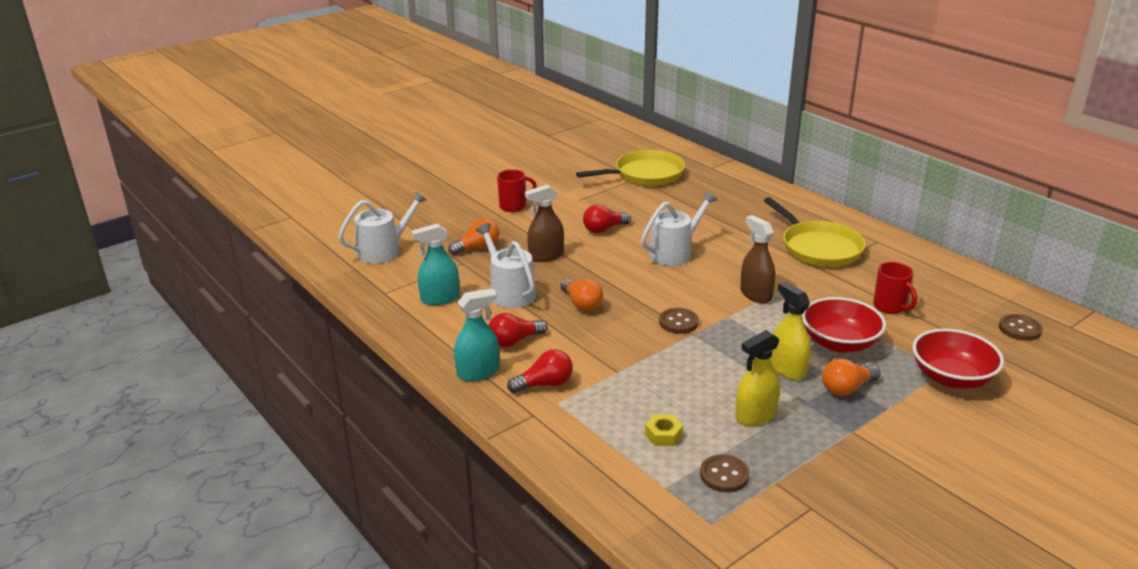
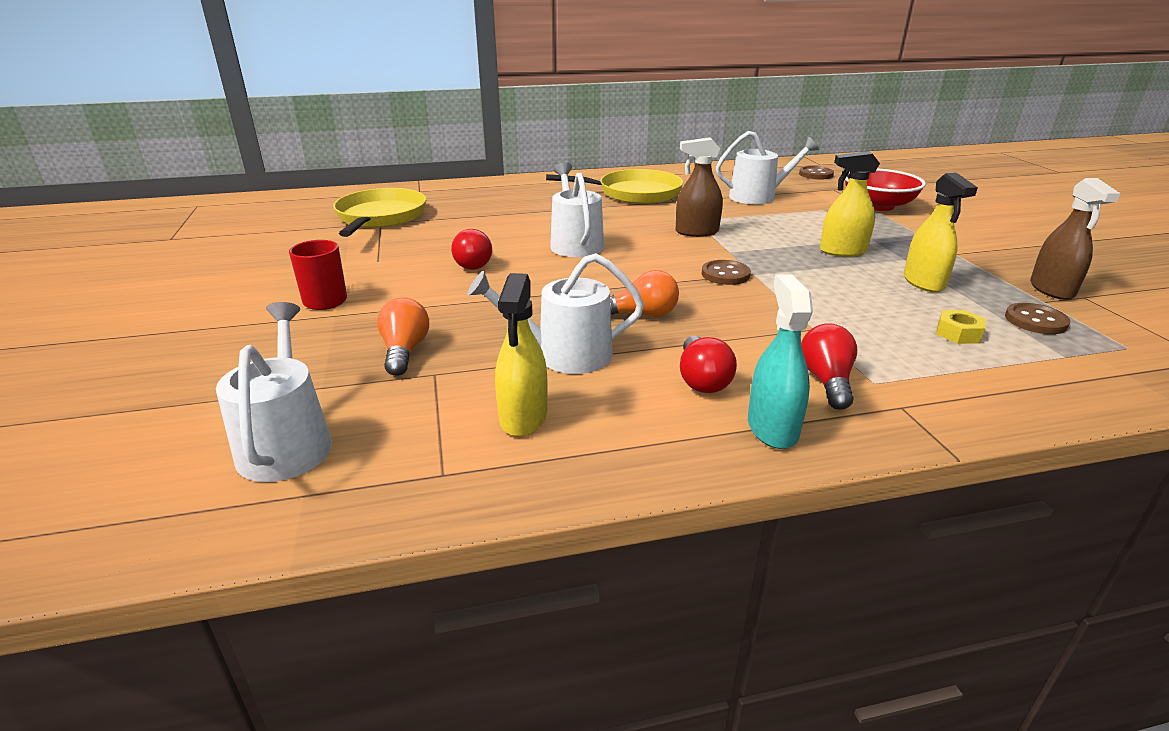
camera: 65 degrees left, 0 degrees up
turquoise spray bottle [412,223,460,305] -> yellow spray bottle [495,273,548,437]
brown spray bottle [525,184,564,262] -> brown spray bottle moved to [1030,178,1121,300]
red bowl [802,297,886,353] -> none
orange light bulb [822,358,881,396] -> none
red mug [873,262,917,314] -> white watering can [716,131,819,204]

